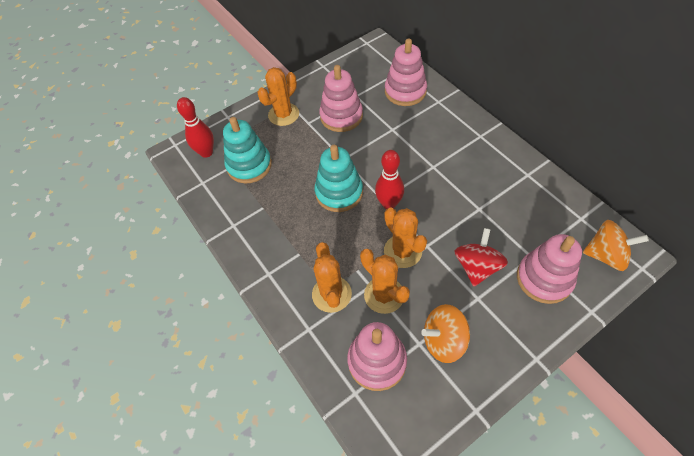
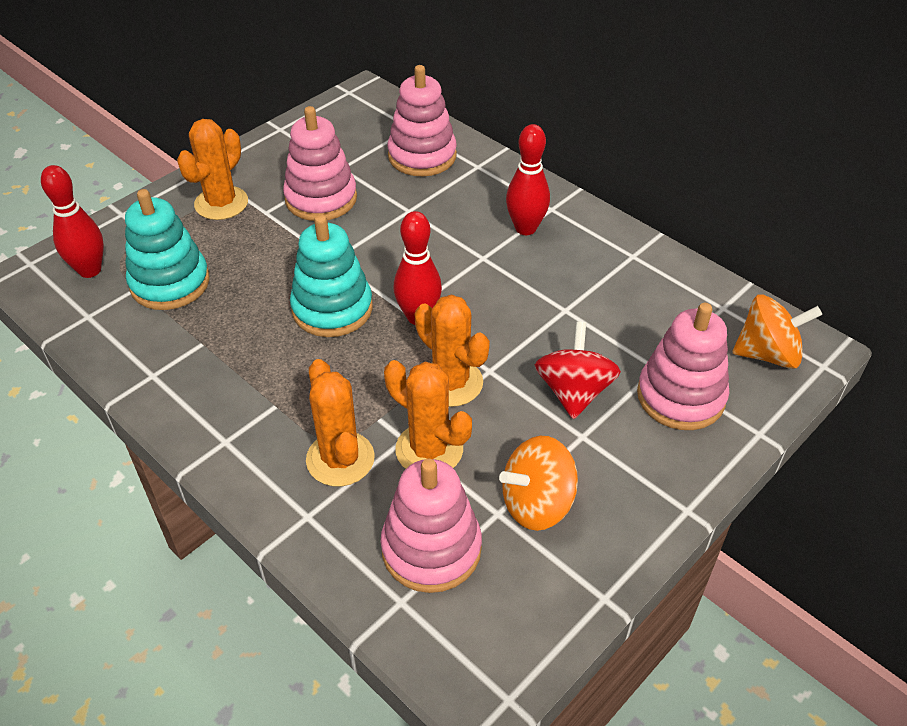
camera: 15 degrees left, 10 degrees down
none -> red bowling pin [506,124,550,235]

